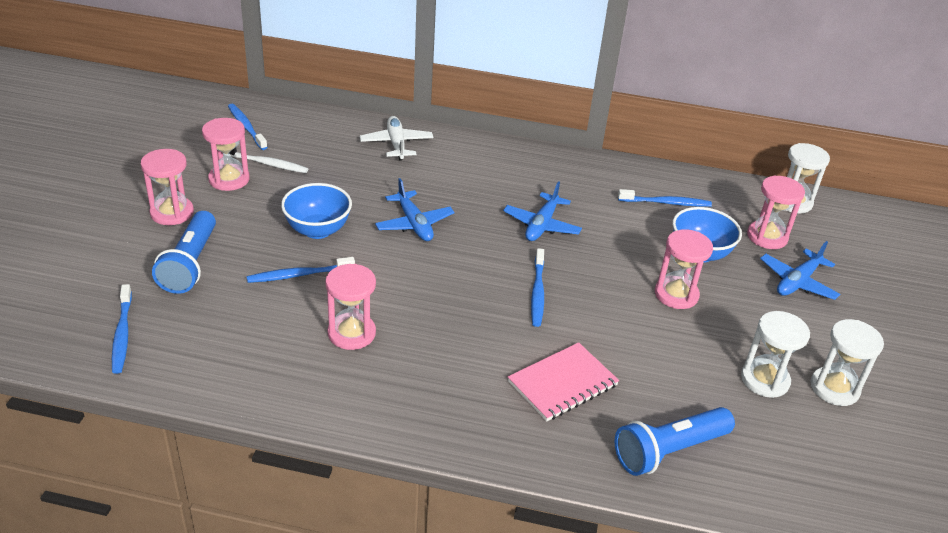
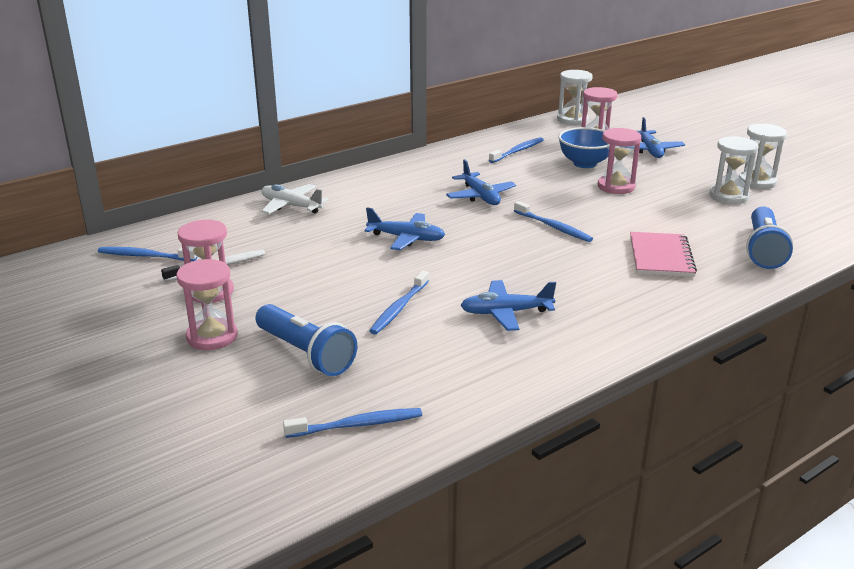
camera: 45 degrees left, 10 degrees down
blue toothbrush [112,284,132,374] -> blue toothbrush turned 45 degrees counterclockwise [283,408,422,438]
blue bowl [281,183,352,239] -> none
pink hourglass [325,264,376,350] -> blue plane [460,280,556,331]

